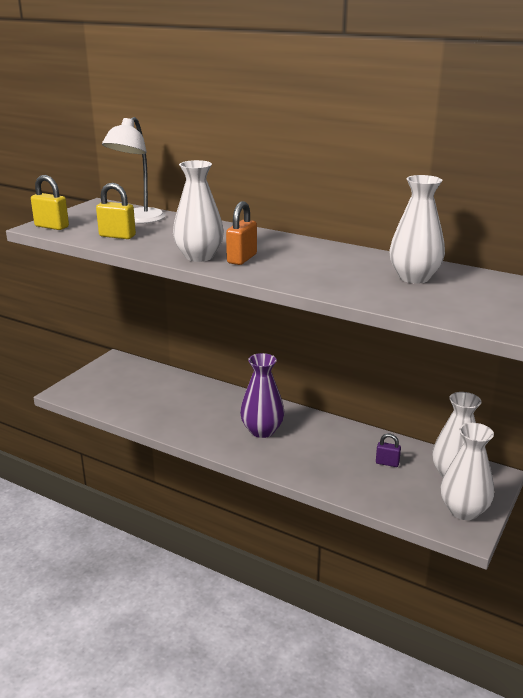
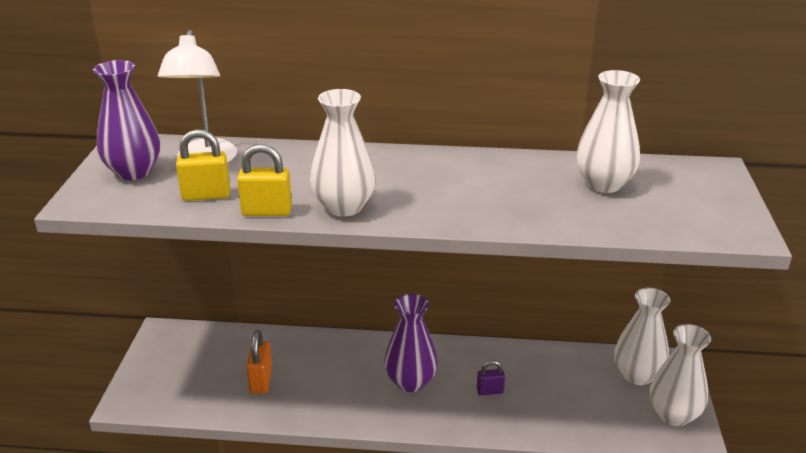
camera: 25 degrees left, 5 degrees up
yellow padlock [31,175,69,230] -> yellow padlock moved to [237,144,292,216]
orange padlock [226,201,257,265] -> orange padlock moved to [246,330,272,394]
purple padlock [376,434,401,467] -> purple padlock moved to [477,360,505,396]
none -> purple vase [93,60,160,180]

